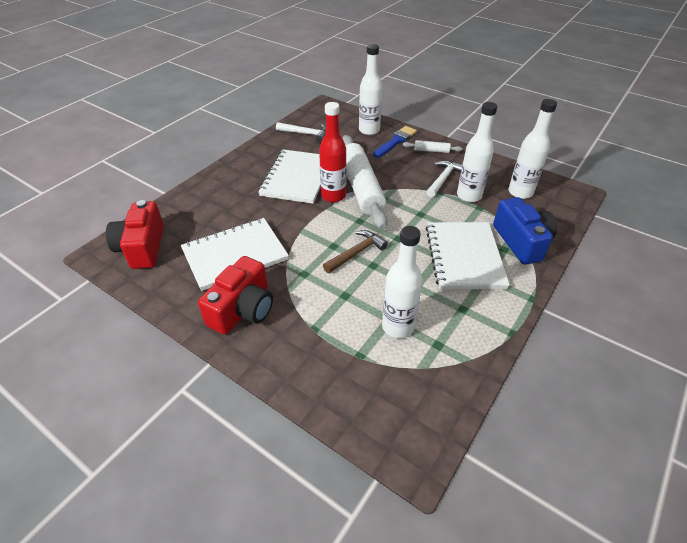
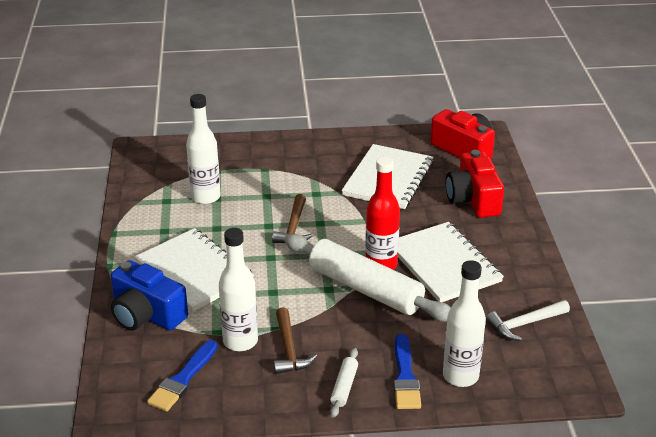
camera: 140 degrees right, 10 degrees down
red camera [198,256,273,335] -> red camera moved to [446,150,504,218]
white rolling pin [403,140,462,153] -> white rolling pin turned 45 degrees counterclockwise [330,348,358,417]
white hammer [426,160,462,197] -> brown hammer [274,307,317,374]
white bottle [508,99,557,199] -> blue brush [147,340,218,412]

